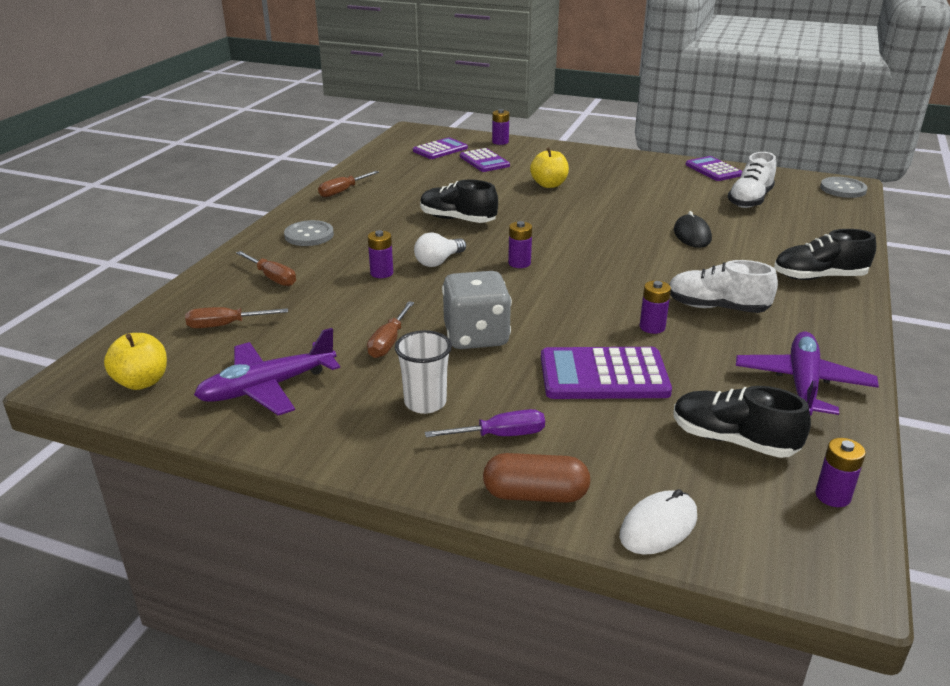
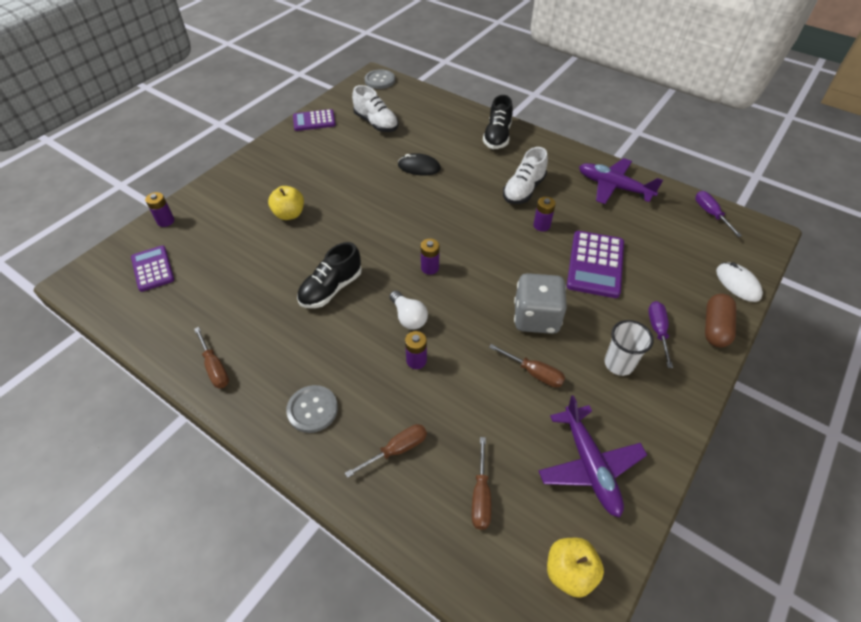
camera: 75 degrees left, 20 degrees up
purple calculator [460,148,510,172] -> none
black shoe [674,386,811,458] -> none
purple battery [815,438,866,507] -> purple screwdriver [695,191,742,237]

